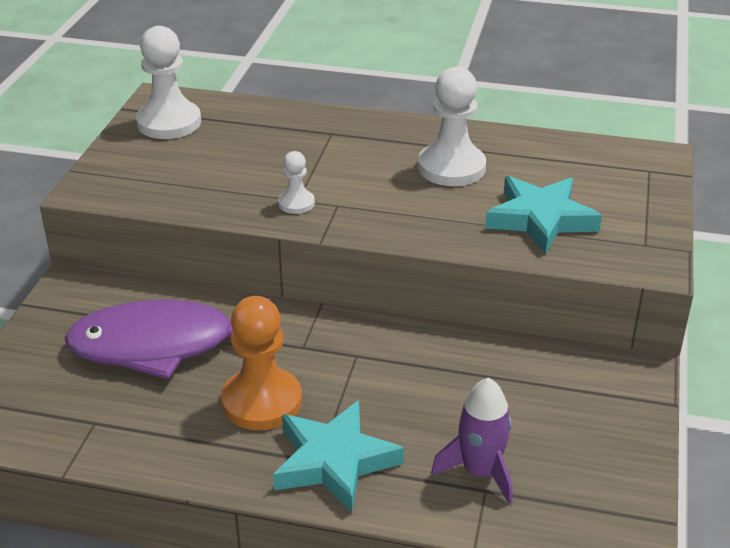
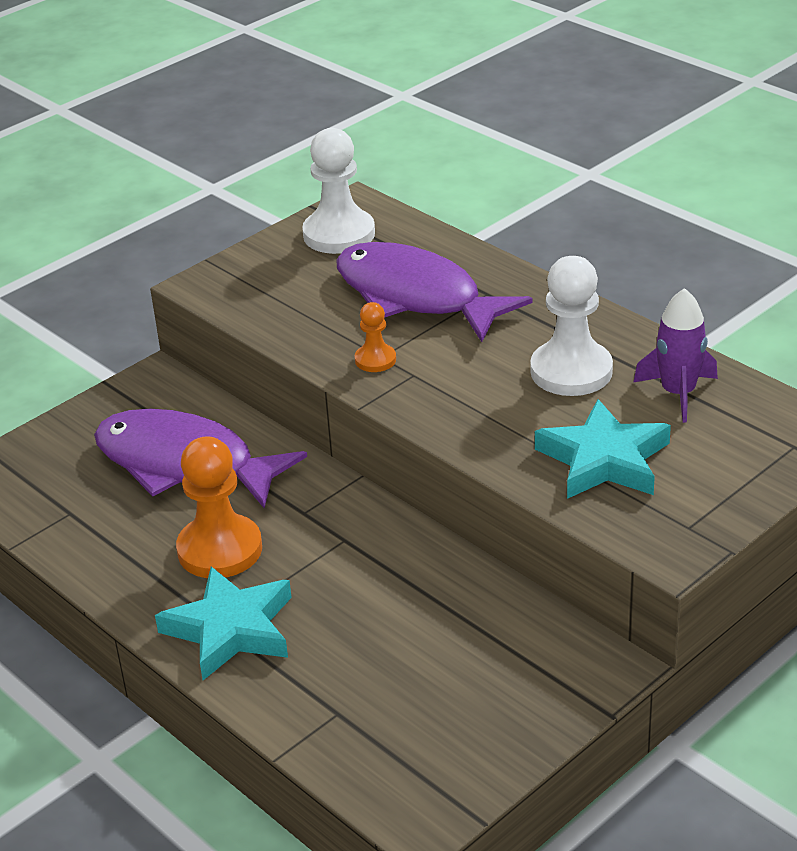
camera: 35 degrees right, 0 degrees up
white pawn [278,151,315,214] -> orange pawn [355,302,396,372]
purple rocket [431,378,513,504] -> purple rocket moved to [634,288,718,423]
none -> purple fish [336,242,532,342]

